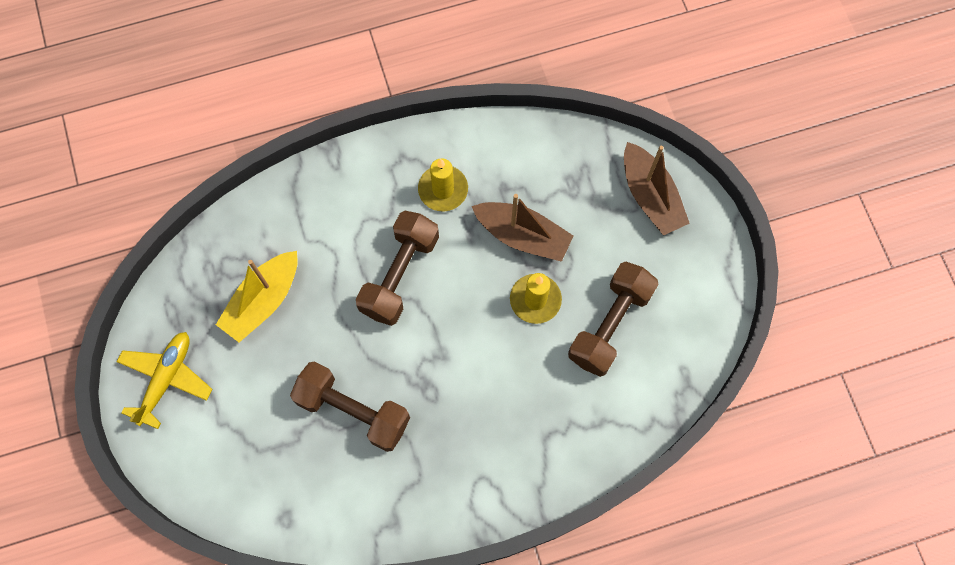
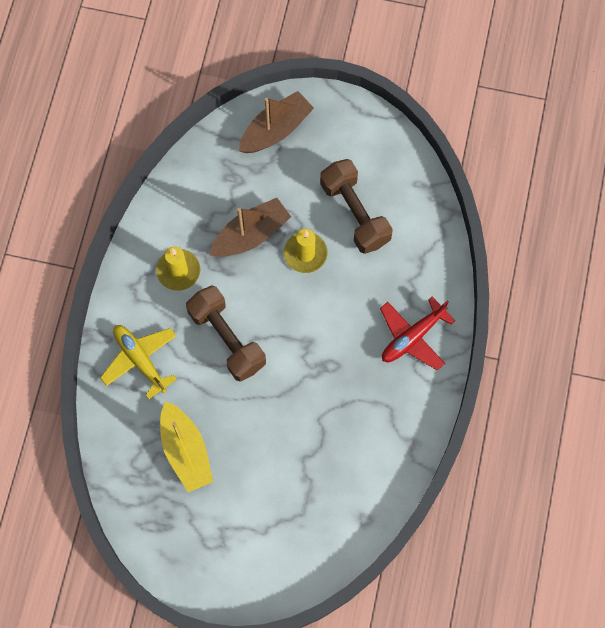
camera: 60 degrees left, 0 degrees up
yellow plane [116,332,213,429] -> yellow plane moved to [100,325,177,399]
brown dumbbell [290,362,410,452] -> none
brown boat [624,142,690,236] -> brown boat turned 45 degrees counterclockwise [239,91,314,153]
none -> red plane [380,297,455,370]

